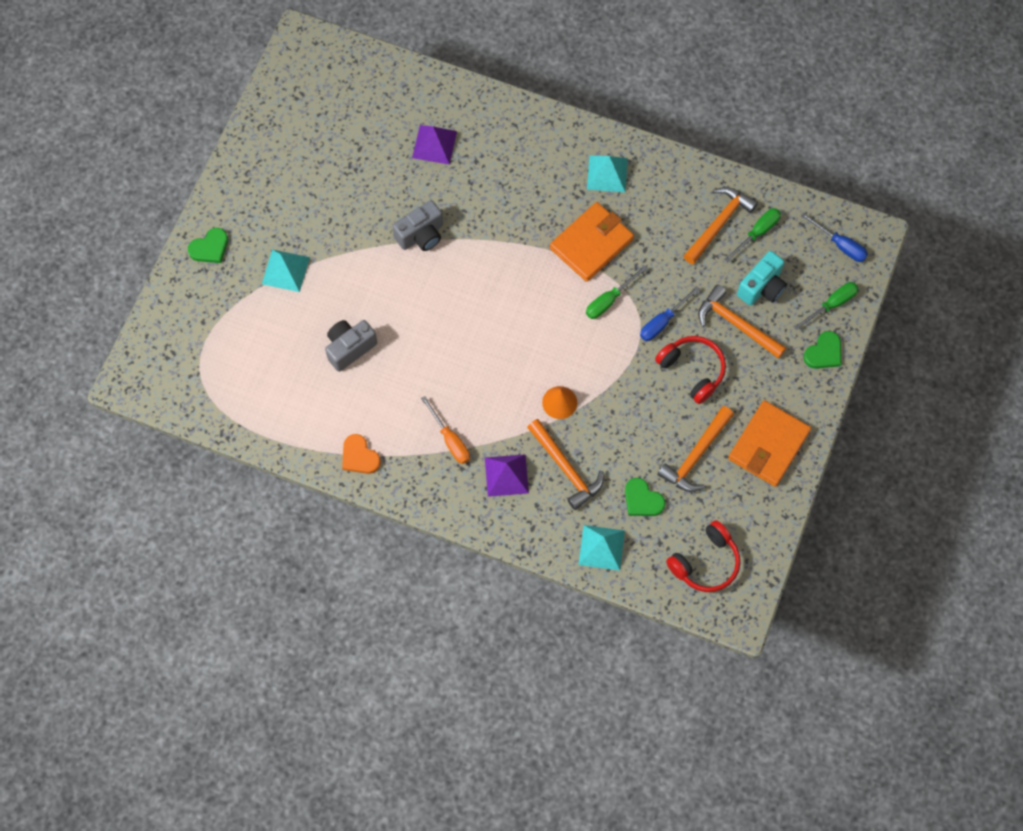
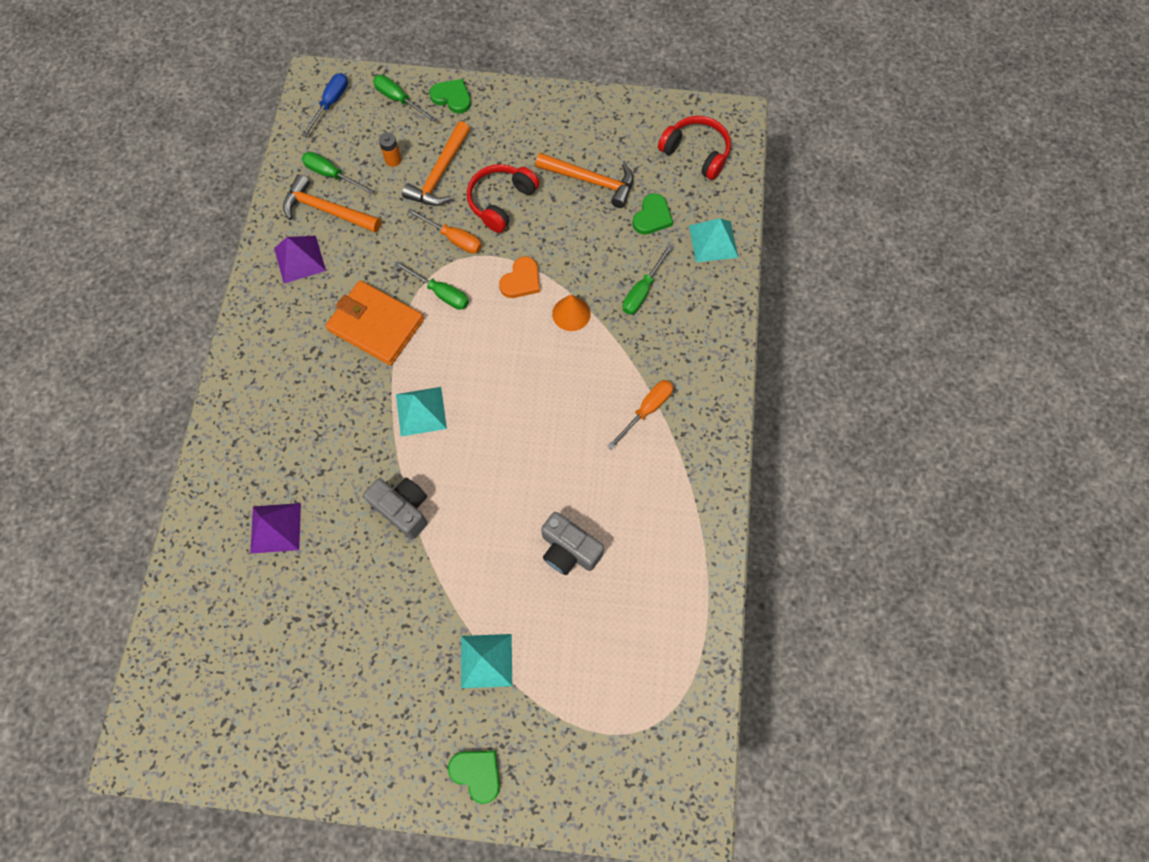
camera: 105 degrees left, 0 degrees up
orange heart [342,434,381,474] -> orange heart moved to [499,256,540,298]
purple pyramid [485,454,529,497] -> purple pyramid moved to [274,236,326,284]
orange hammer [527,419,604,510] -> green screwdriver [623,245,672,315]
turquoise pyramid [587,155,628,192] -> turquoise pyramid moved to [396,387,447,437]
blue screwdriver [640,286,700,341] -> orange screwdriver [407,209,482,254]
orange wallet [728,400,811,487] -> none
turquoise camera [737,251,787,306] -> orange battery [379,133,402,167]

